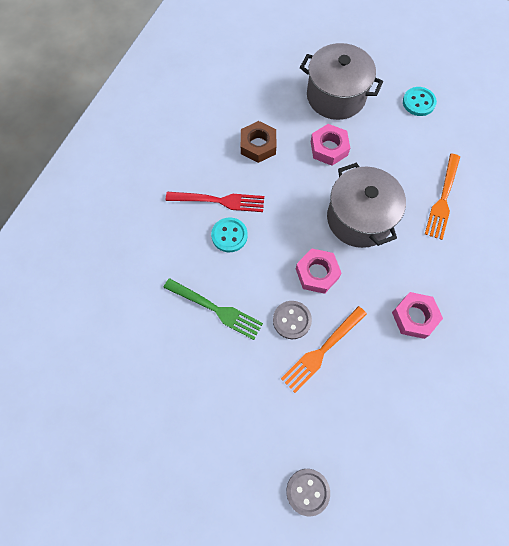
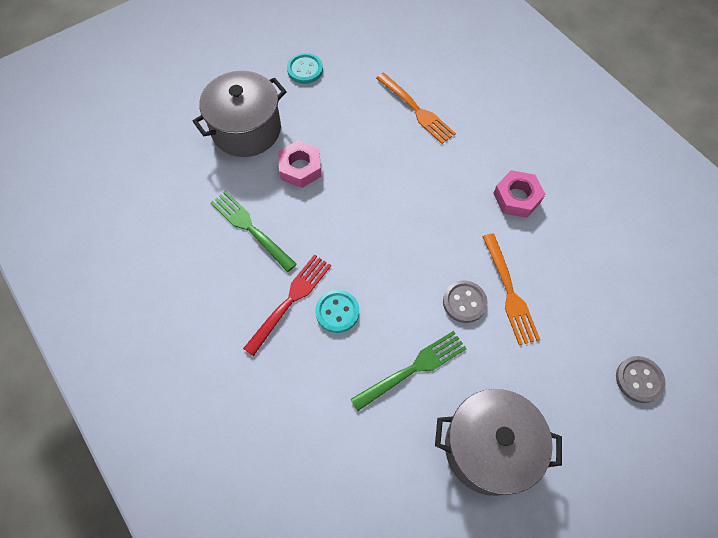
camera: 60 degrees left, 5 degrees down
brown nut [241,121,276,163] -> green fork [210,191,297,272]
pink nut [296,248,342,294] -> none
grey pot [327,163,406,248] -> grey pot moved to [435,389,562,496]

